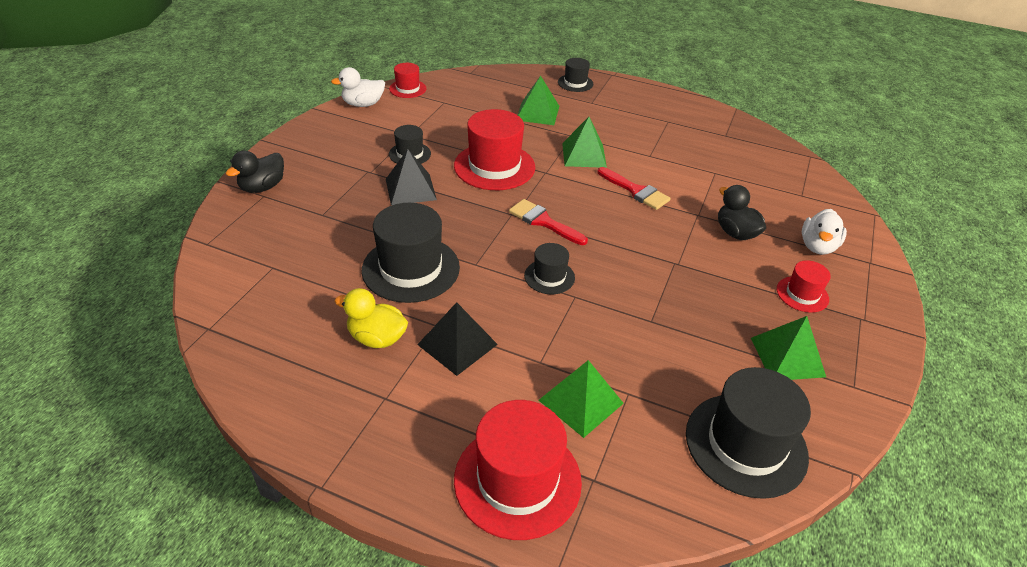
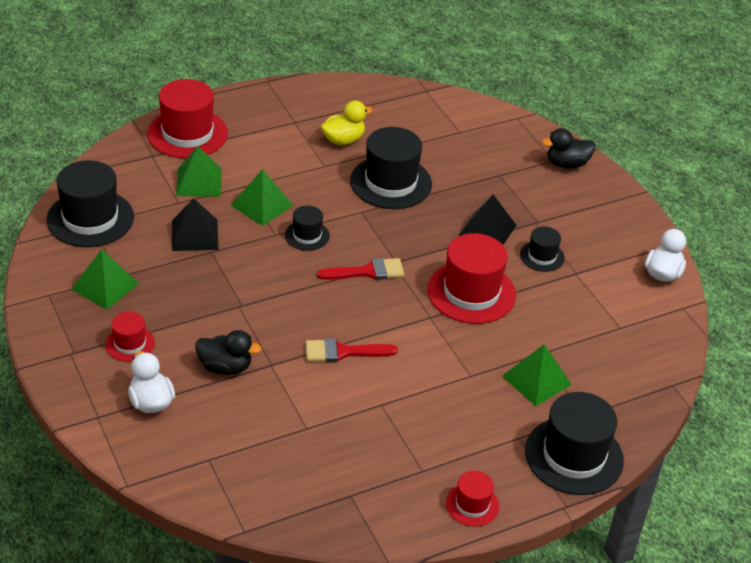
camera: 130 degrees right, 0 degrees up
black duck [226,151,284,193] -> black duck turned 90 degrees counterclockwise [542,128,595,169]
red hat [389,63,427,98] -> red hat moved to [446,471,499,527]
black pyramid [417,302,498,376] -> black pyramid moved to [172,198,219,251]
black hat [558,58,593,92] -> black hat [525,392,624,495], size x1.92
green pyramid [562,117,607,168] -> green pyramid moved to [231,169,294,226]

